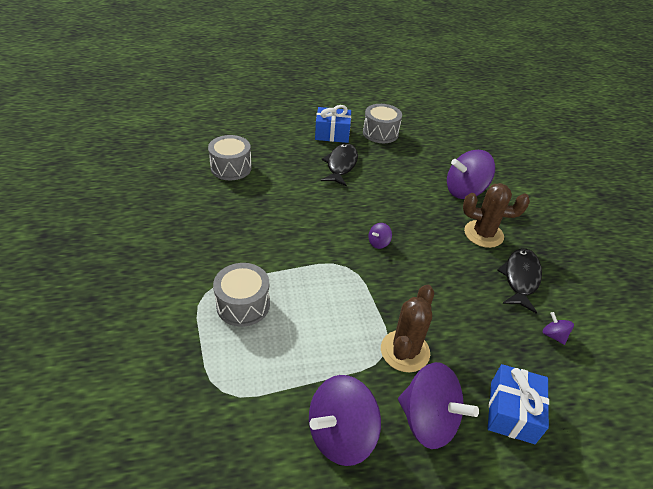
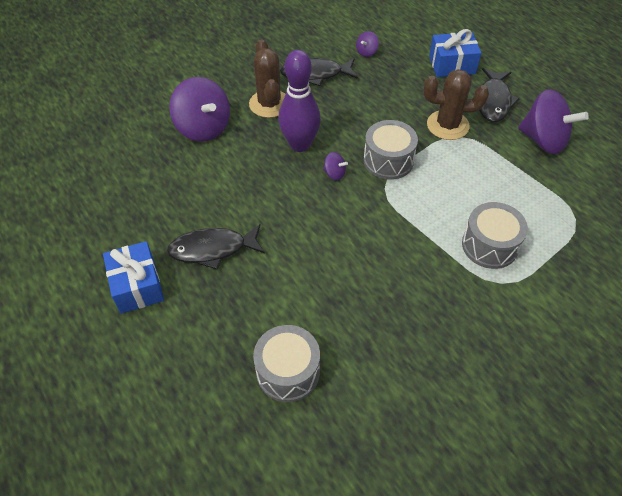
camera: 110 degrees left, 10 degrees up
grey drum [363,104,402,143] -> grey drum moved to [364,120,418,180]
purple spinning top [398,362,479,449] -> black fish [479,68,519,122]
none -> purple bowling pin [278,50,321,152]

